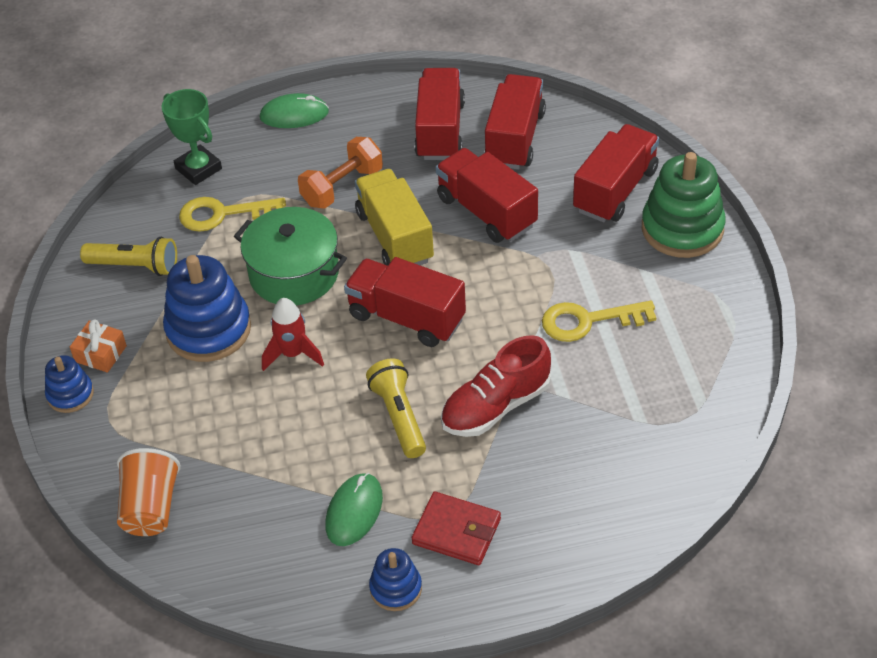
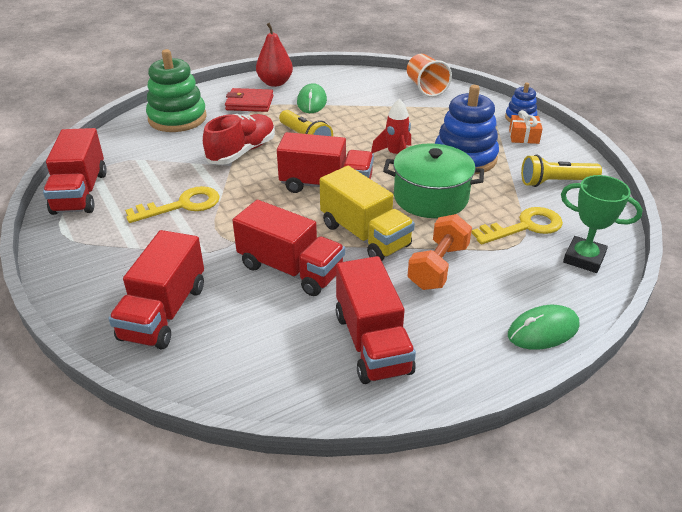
camera: 160 degrees right, 10 degrees down
blue stacking toy [369,548,422,611] -> red pear [256,23,293,87]
red truck [484,74,546,169] -> red truck moved to [43,128,107,215]
green stacking toy [642,152,726,258] -> green stacking toy moved to [146,49,207,132]

